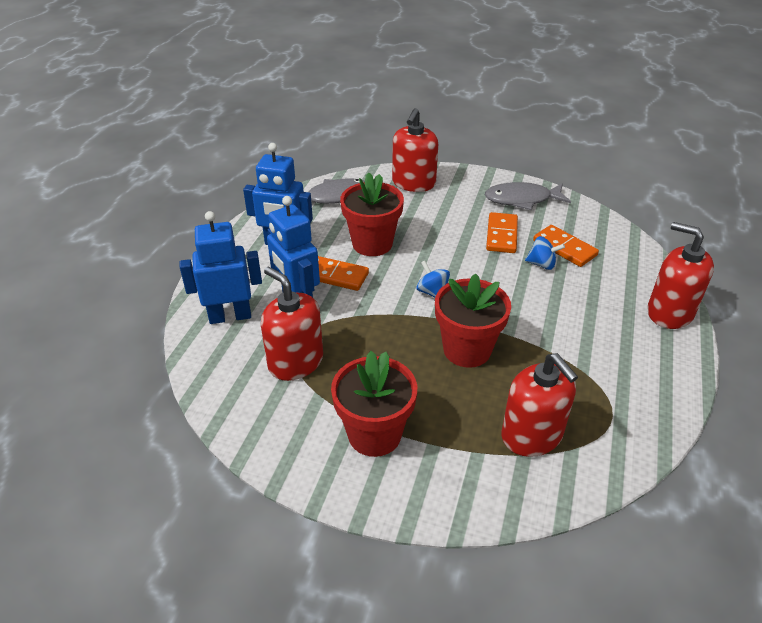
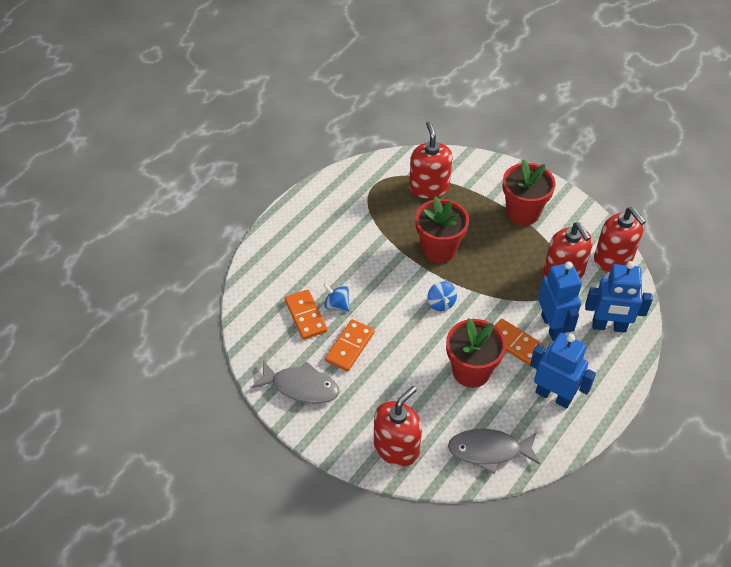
camera: 160 degrees left, 10 degrees up
red soap dispenser [647,222,714,329] -> red soap dispenser moved to [594,207,646,272]

